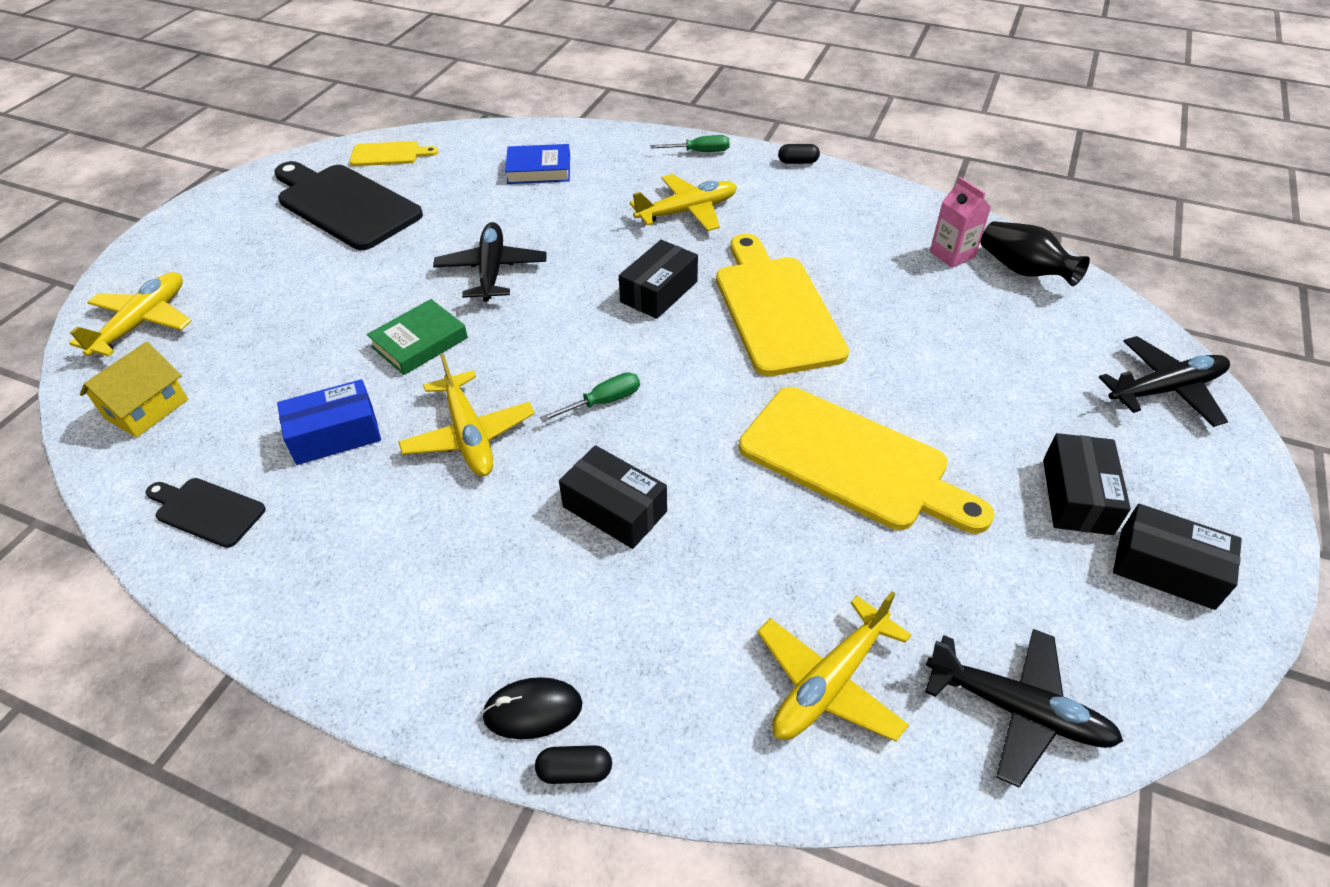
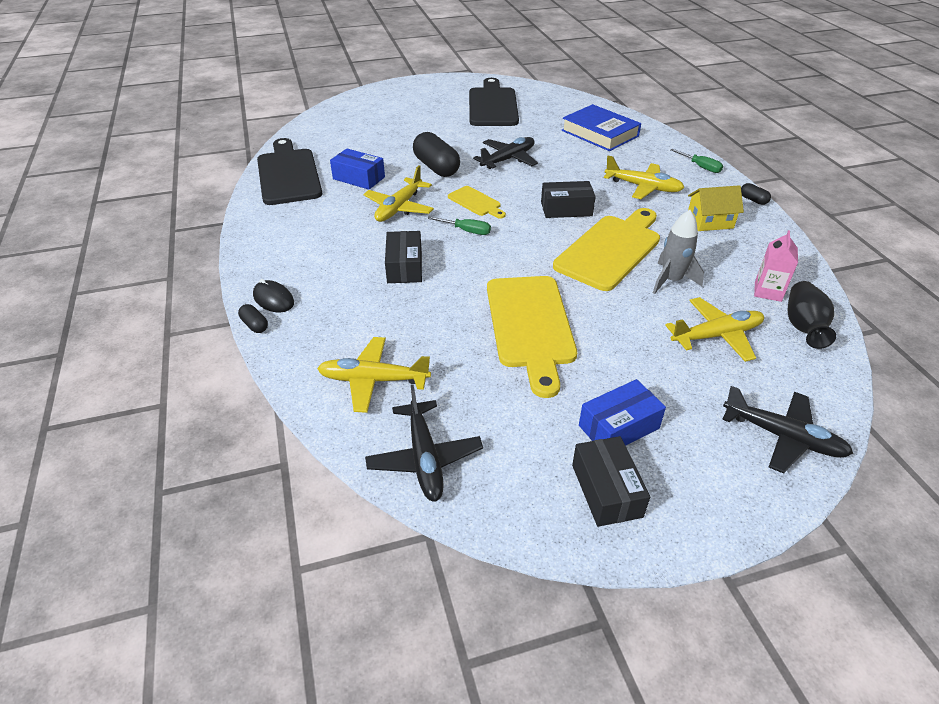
camera: 50 degrees right, 5 degrees down
yellow plane [69,272,191,357] -> yellow plane moved to [665,297,764,362]
yellow house [80,342,188,438] -> yellow house moved to [688,185,744,231]
black cutting board [145,478,266,548] -> black cutting board [257,138,322,205], size x2.02
yellow cutting board [350,141,438,166] -> yellow cutting board moved to [448,186,506,219]
green book [367,299,468,375] -> black capsule [413,132,460,177]
blue book [505,144,570,184] -> blue book [561,104,641,151], size x1.52
black box [1043,433,1131,535] -> blue box [579,379,666,446]
none -> grey rocket [653,210,704,294]

